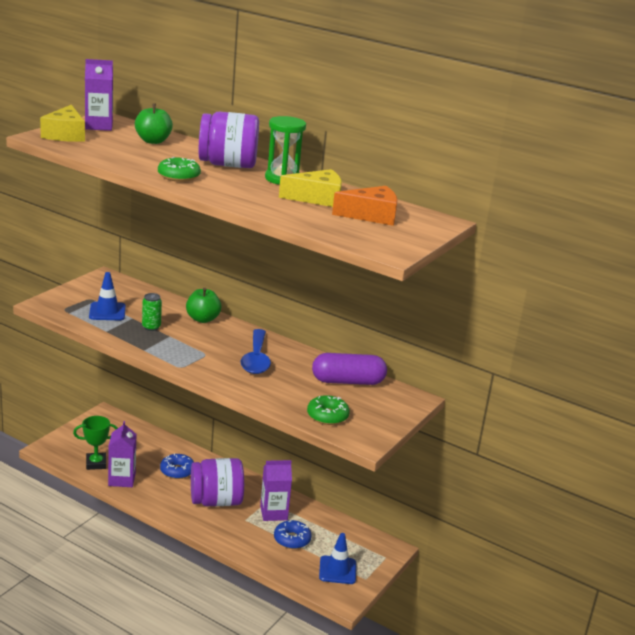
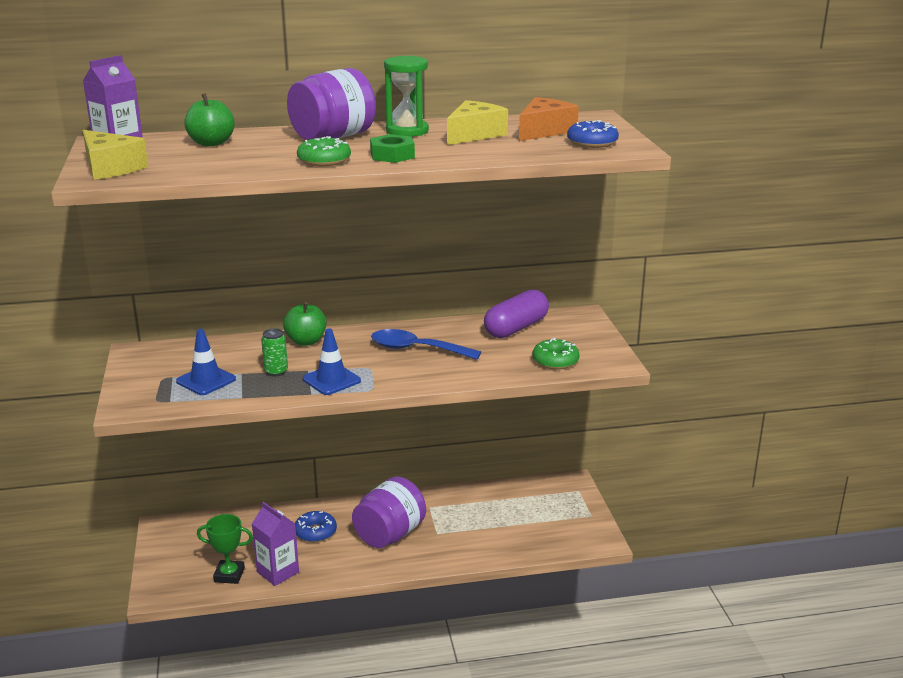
camera: 40 degrees left, 0 degrees up
green trophy [73,416,118,470] -> green trophy turned 60 degrees clockwise [197,514,253,584]
blue spoon [241,329,271,374] -> blue spoon turned 150 degrees clockwise [371,329,481,360]
purple carton [260,460,292,521] -> none
blue donut [274,520,312,549] -> blue donut moved to [567,120,619,148]
blue traffic cone [319,533,356,584] -> blue traffic cone moved to [303,328,361,395]
none -> green nut [370,134,415,163]

